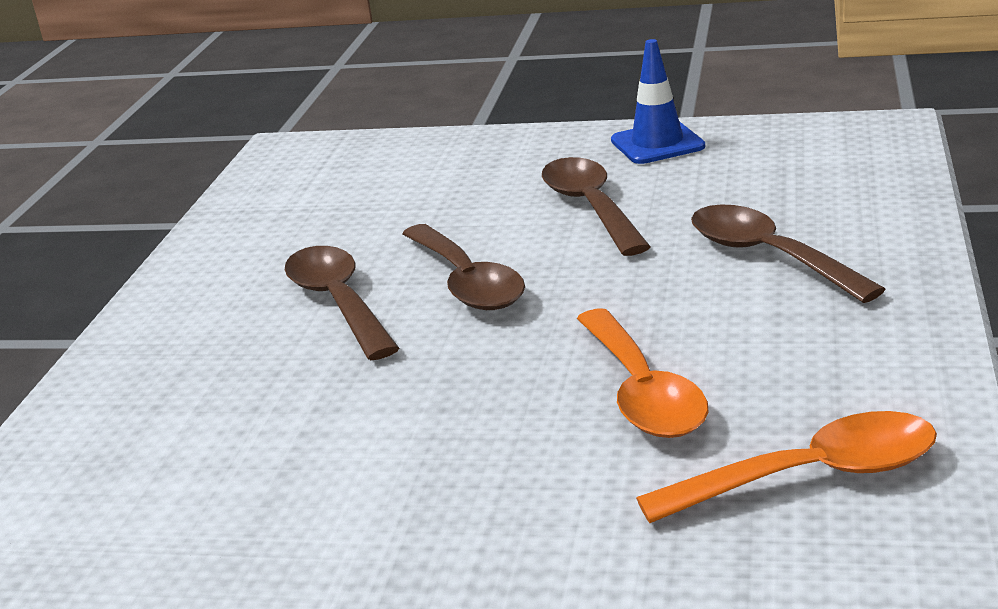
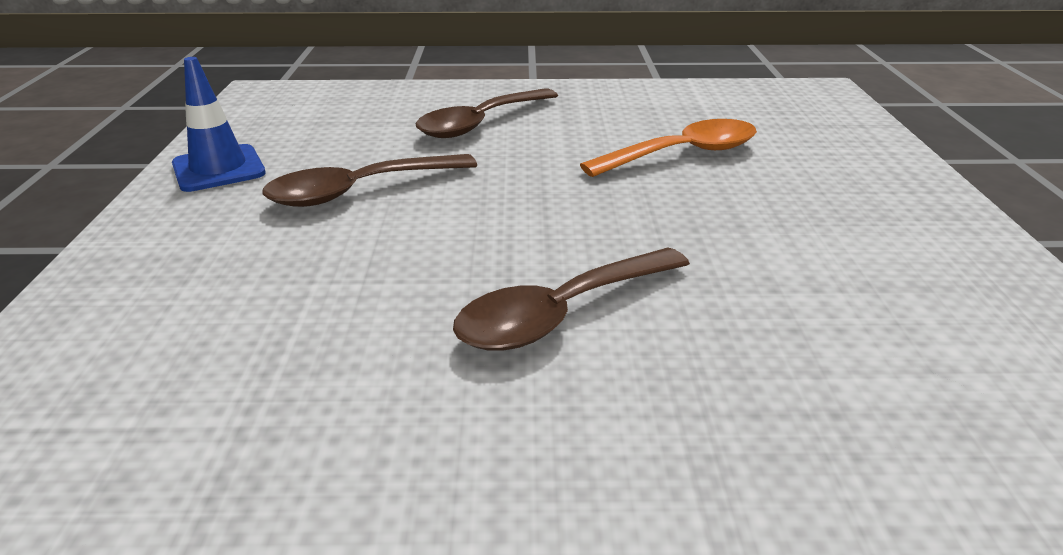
camera: 105 degrees left, 5 degrees up
brown spoon [402,224,525,310] -> none
orange spoon [636,411,937,523] -> none

